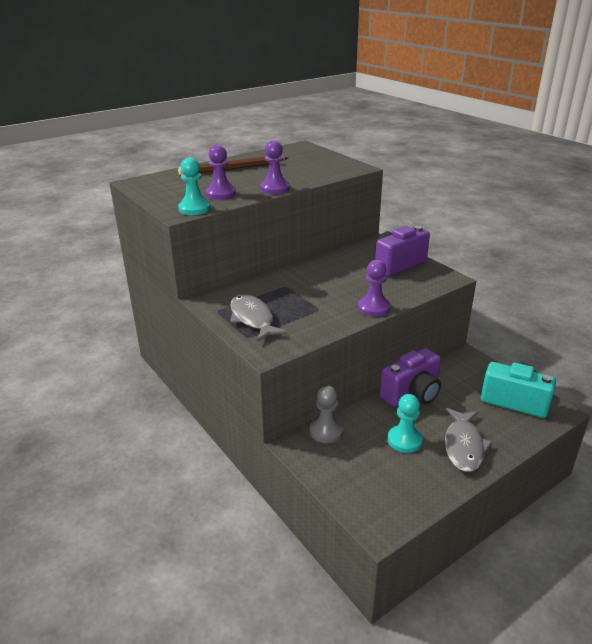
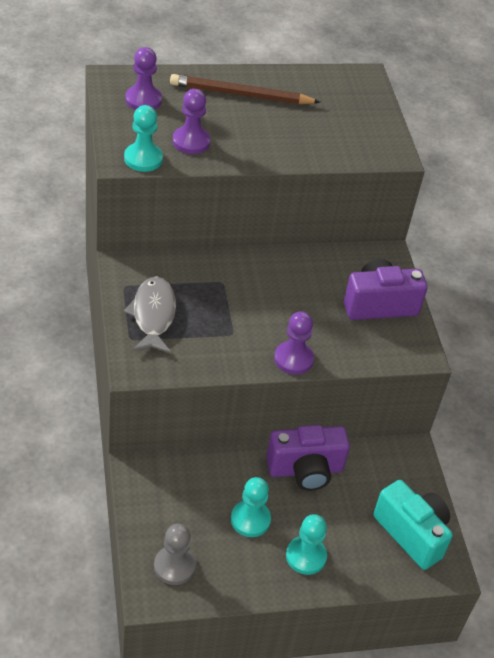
camera: 20 degrees right, 15 degrees up
purple pawn [260,140,290,194] -> purple pawn moved to [125,47,162,110]
grey pawn [310,385,344,443] -> grey pawn moved to [154,524,196,585]
grey fish [445,408,492,472] -> turquoise pawn [286,514,327,575]

